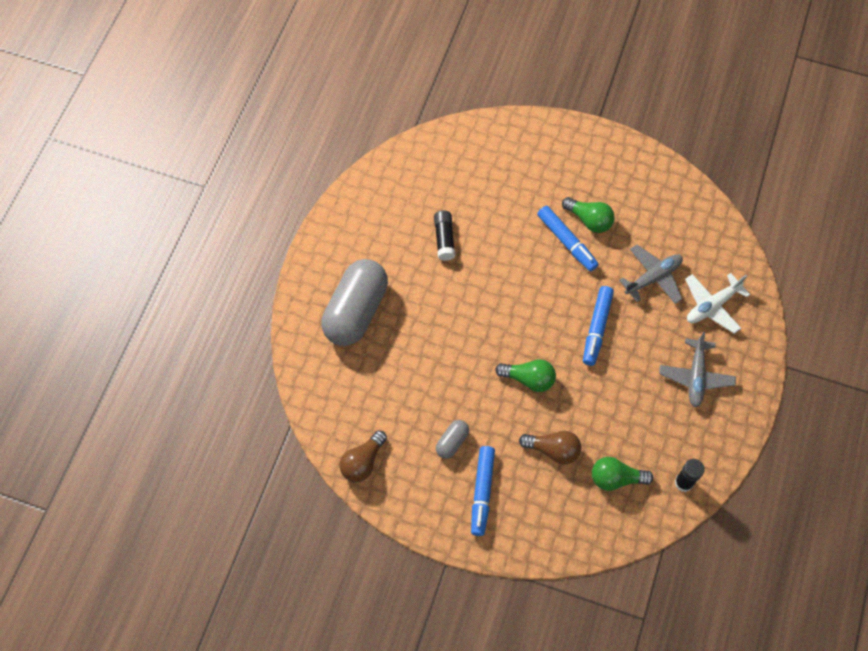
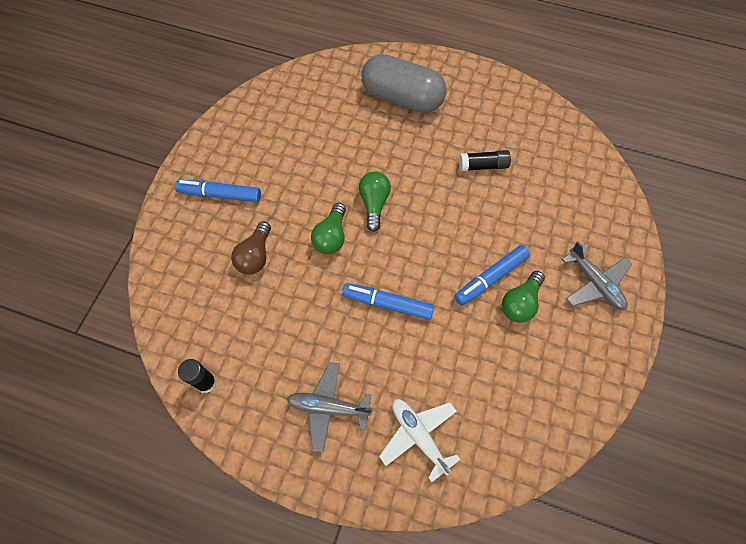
camera: 90 degrees right, 0 degrees up
brown light bulb [339,430,387,482] -> none
grey capsule [436,420,469,459] -> none
green light bulb [592,457,654,491] -> green light bulb moved to [359,171,391,232]
grey plane [619,245,683,304] -> grey plane moved to [562,241,632,310]

